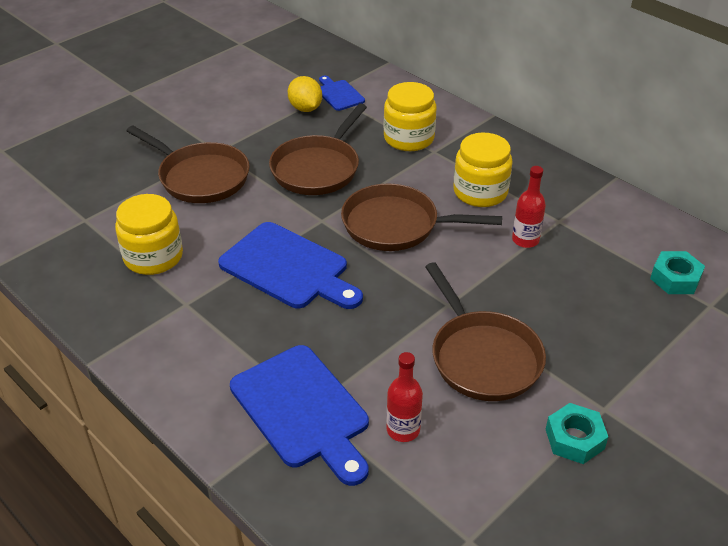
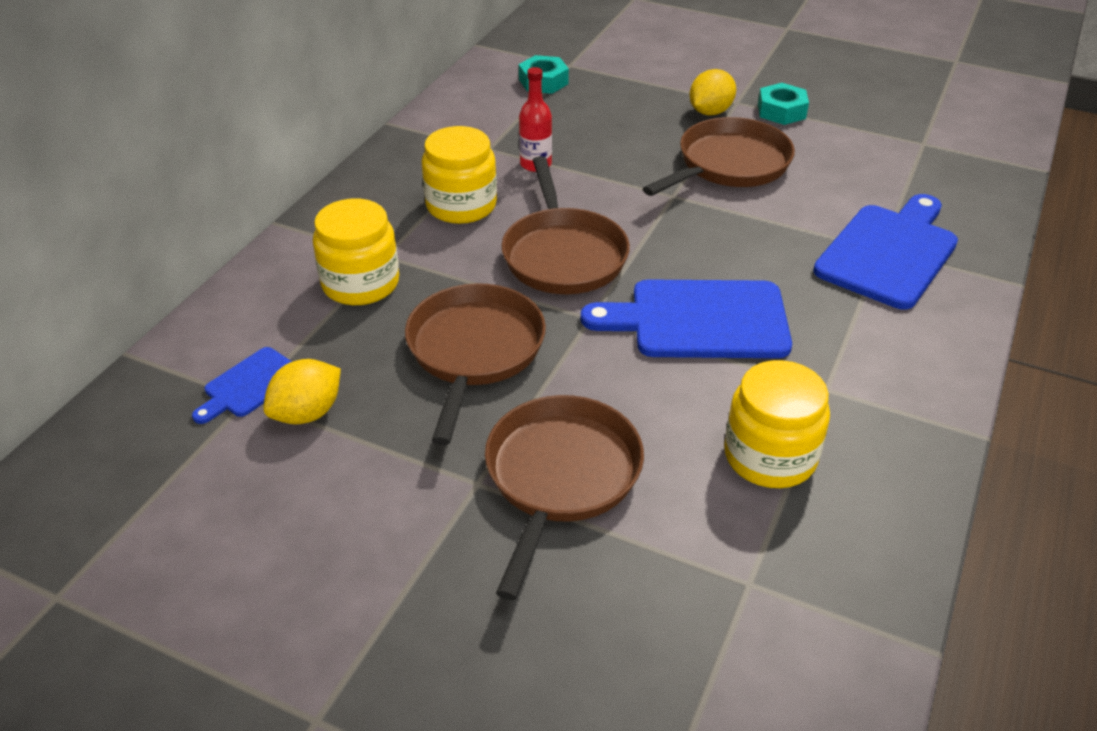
camera: 110 degrees left, 0 degrees up
blue cutting board [218,222,363,309] -> blue cutting board turned 105 degrees counterclockwise [581,279,792,358]
brown pan [269,103,367,195] -> brown pan turned 90 degrees counterclockwise [405,283,546,445]
red bottle [386,352,423,442] -> none
none -> yellow lemon [690,69,736,115]

